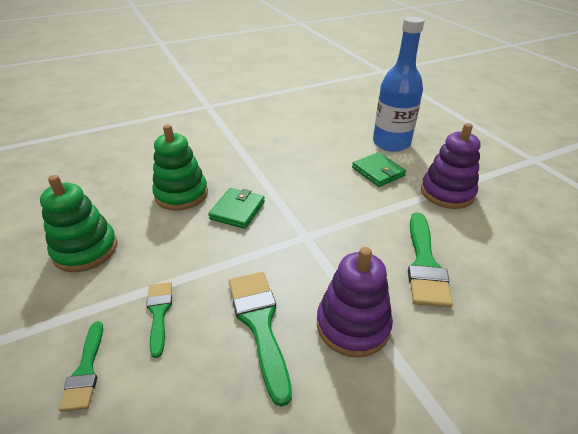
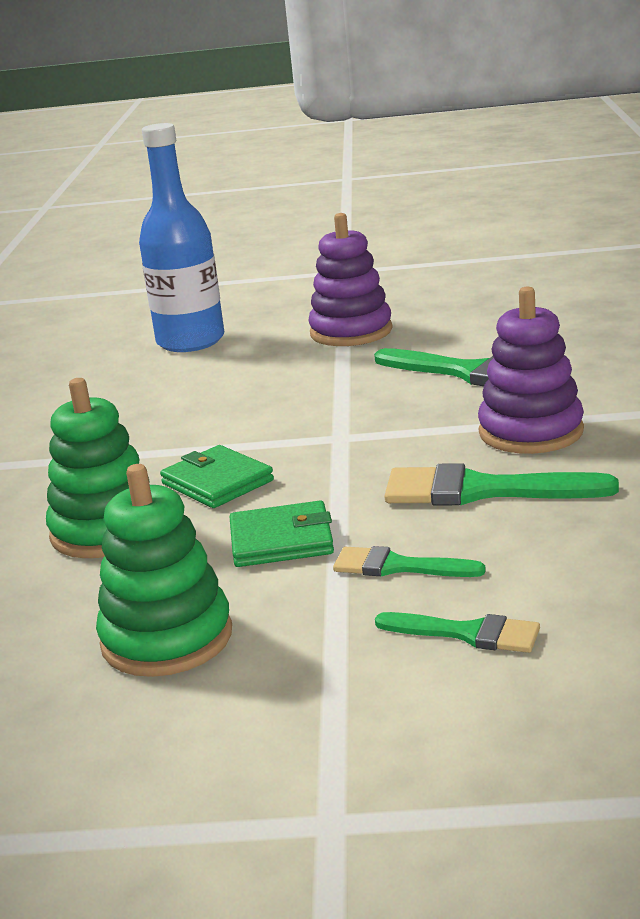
camera: 60 degrees left, 15 degrees down
green wallet [352,152,406,187] -> green wallet moved to [230,500,334,567]

